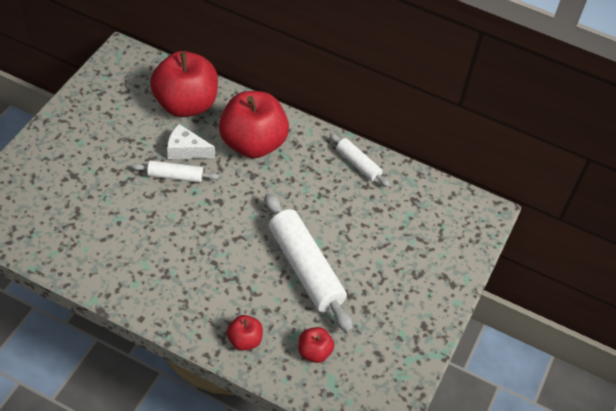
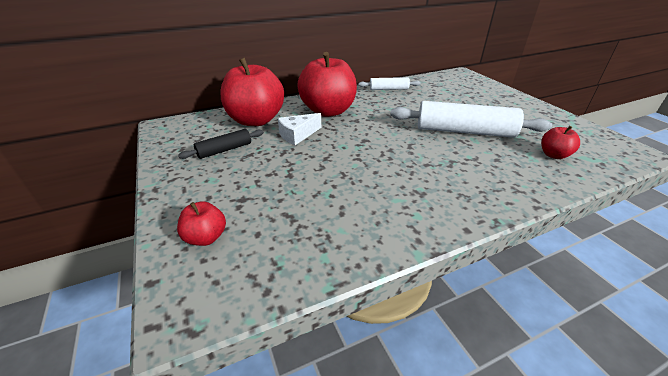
camera: 45 degrees left, 15 degrees down
white rolling pin [132,160,219,183] -> none
red apple [227,315,263,351] -> red apple moved to [177,201,226,246]
none -> black rolling pin [178,129,264,159]

